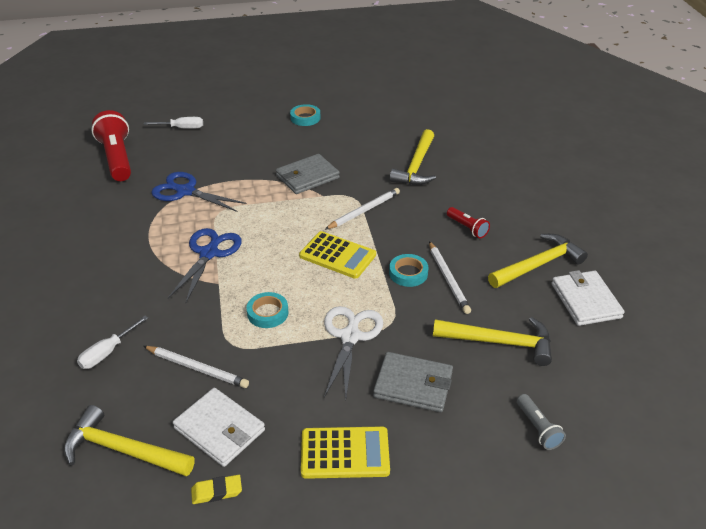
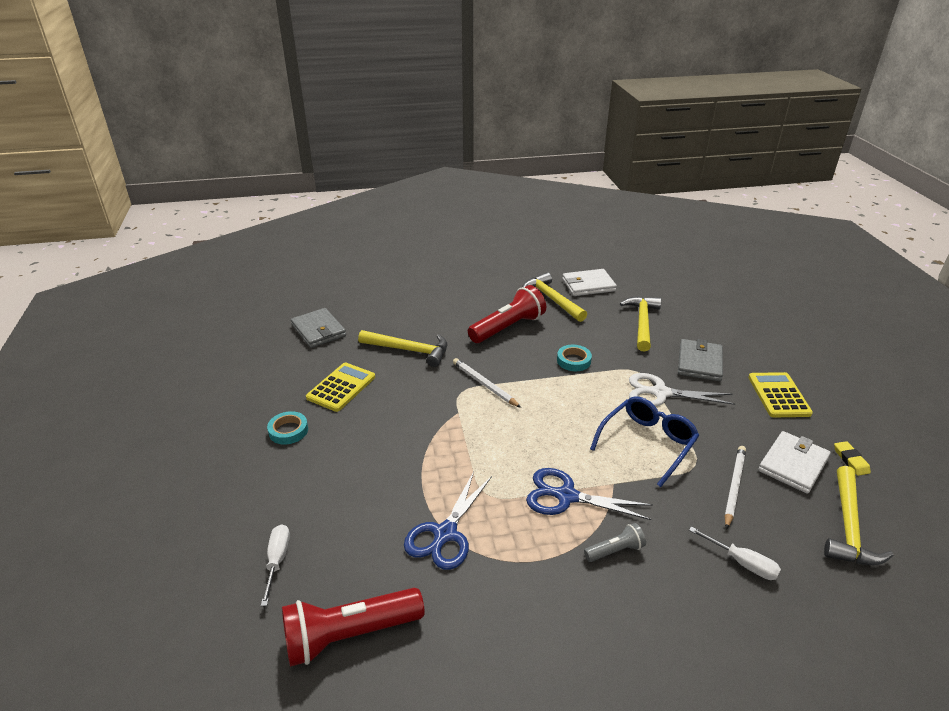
camera: 90 degrees left, 5 degrees down
turquoise tape [246,292,289,328] -> blue glasses [590,396,699,487]
grey wallet [276,154,340,194] -> grey wallet moved to [291,308,346,348]
yellow calculator [299,231,376,279] -> yellow calculator moved to [306,362,375,412]
white pencil [429,241,471,314] -> none
red flashlight [447,207,490,238] -> red flashlight [468,285,546,343], size x2.01
grey flashlight [517,394,566,450] -> grey flashlight moved to [584,523,646,562]

